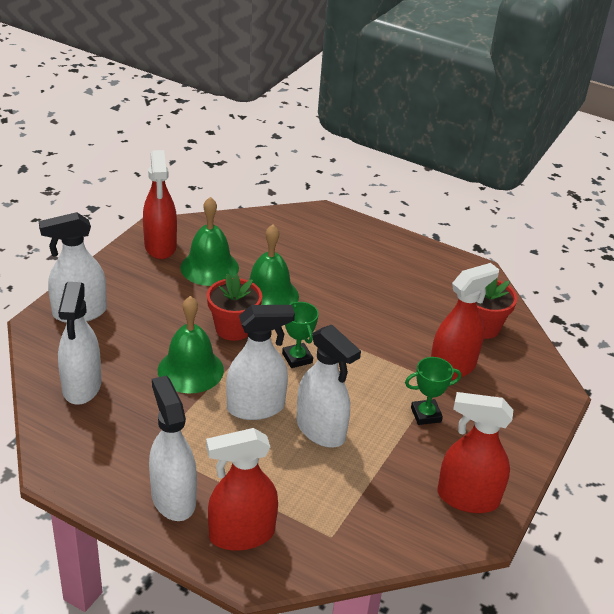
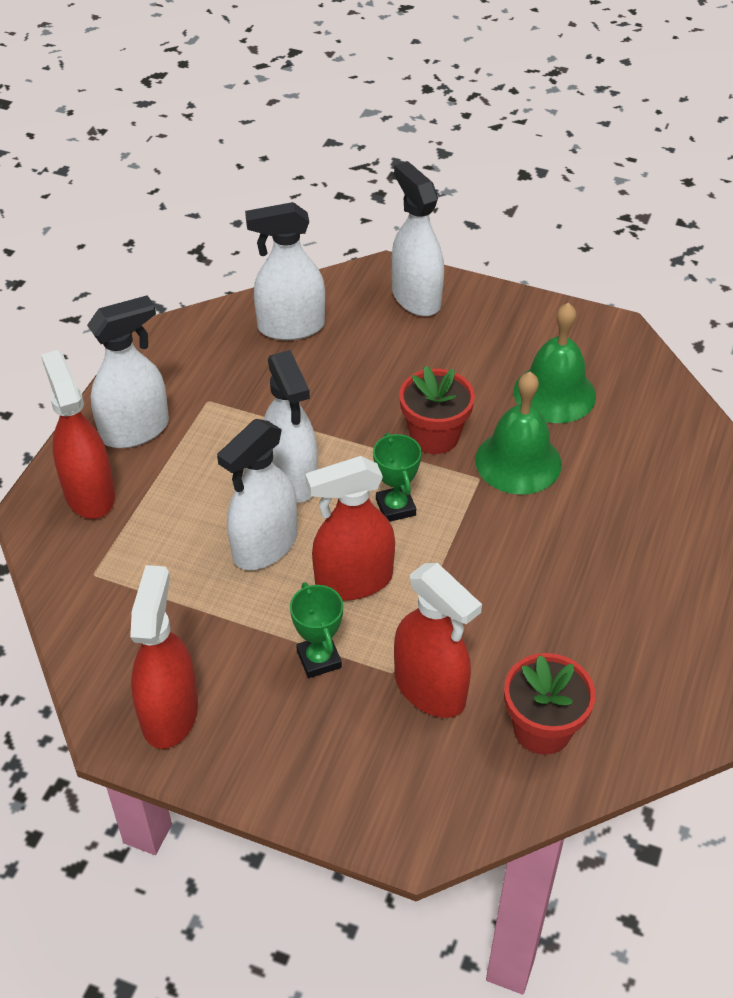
camera: 85 degrees right, 10 degrees up
red spray bottle [143,150,177,259] -> red spray bottle moved to [305,456,395,600]
green bell [158,296,224,393] -> none
green trophy [282,302,319,368] -> green trophy turned 75 degrees counterclockwise [373,433,421,522]

